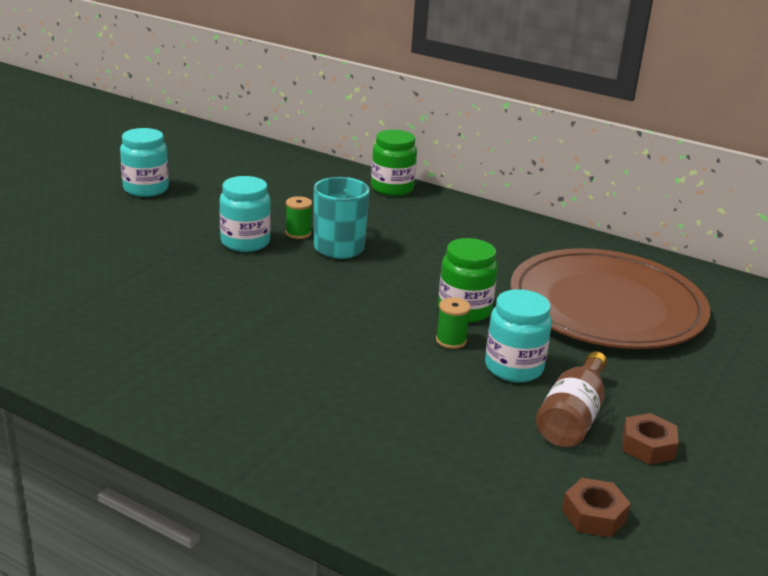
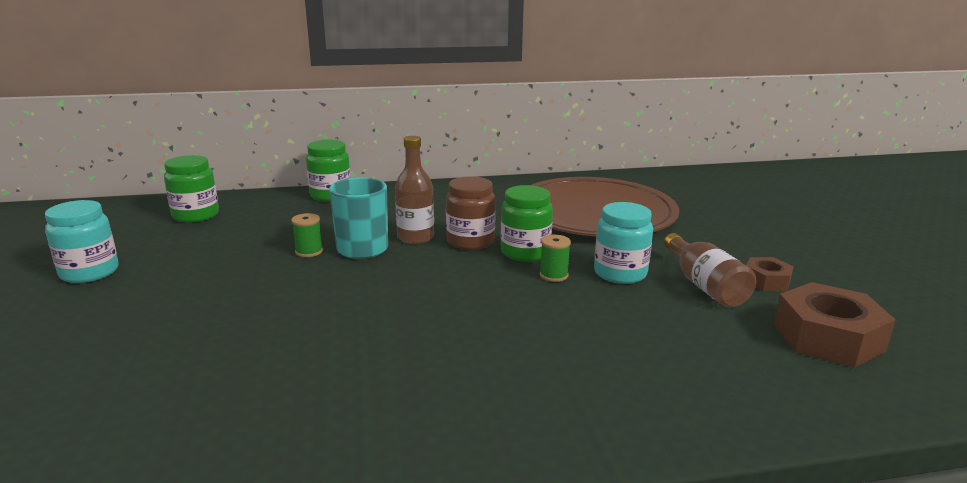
camera: 40 degrees left, 5 degrees down
turquoise jar [219,176,271,252] -> none
brown nut [562,478,631,538] -> brown nut [774,282,896,368], size x1.84
none -> green jar [164,155,219,223]
none -> brown bottle [395,136,434,244]
none -> brown jar [446,176,496,250]

